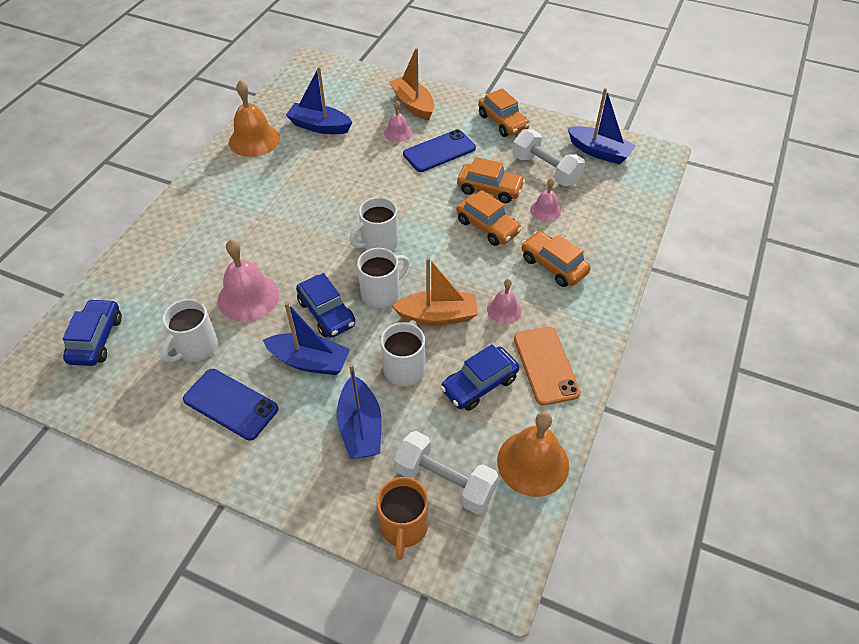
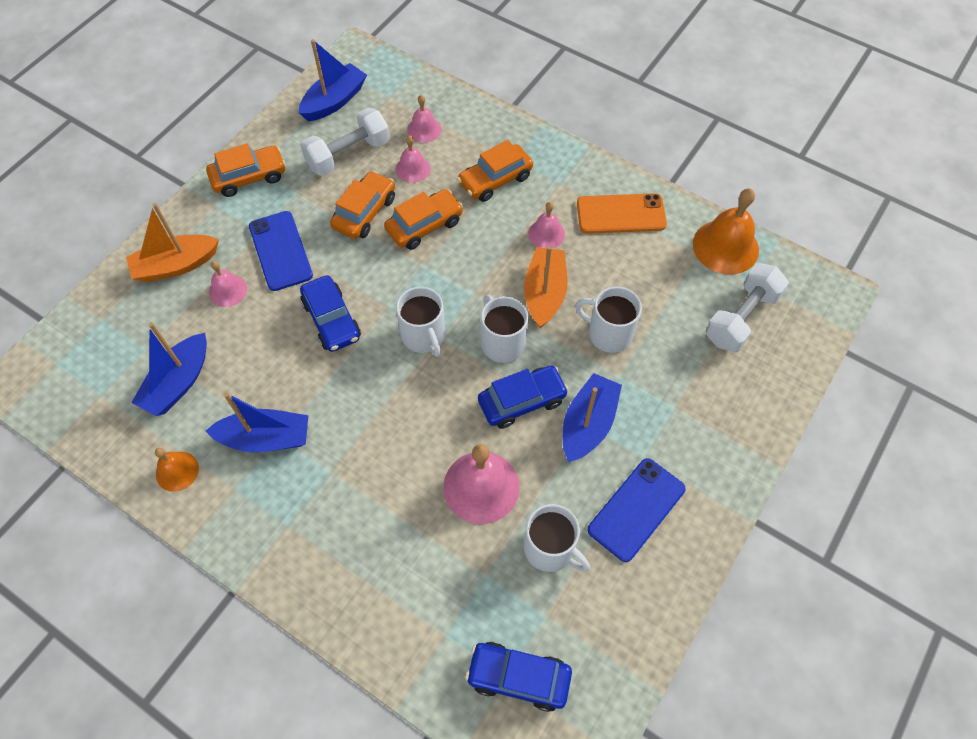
camera: 80 degrees left, 10 degrees up
orange bell [229,80,280,157] -> orange bell [155,448,199,492], size x0.56
blue boat [337,364,382,459] -> blue boat moved to [206,393,308,452]
orange mug [376,477,428,560] -> none
blue car [440,344,519,411] -> blue car moved to [300,275,361,352]
none -> pink bell [407,95,441,143]

